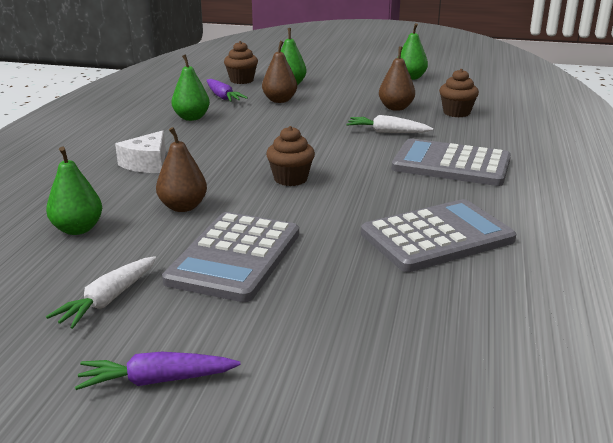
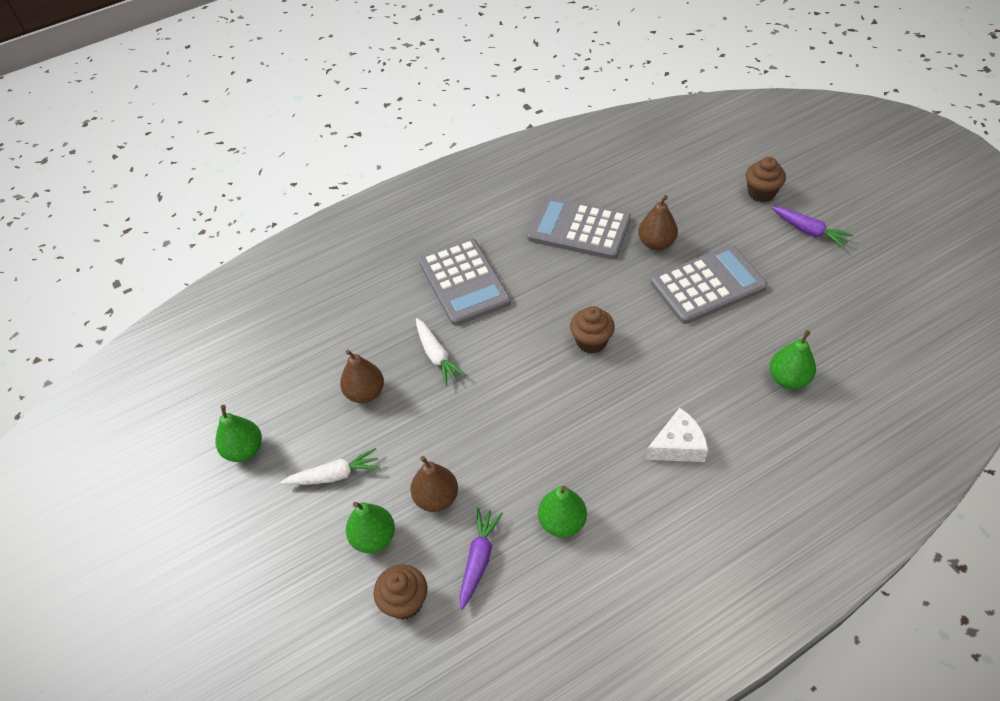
camera: 130 degrees left, 25 degrees up
white carrot [46,256,156,329] -> white carrot moved to [280,448,380,485]
brown pear [156,127,207,212] -> brown pear moved to [638,195,678,250]
brown cupcake [439,69,479,117] -> brown cupcake moved to [746,157,786,202]

